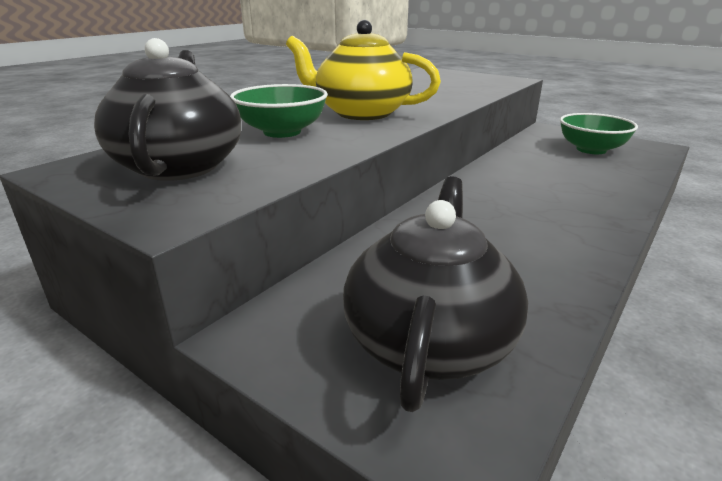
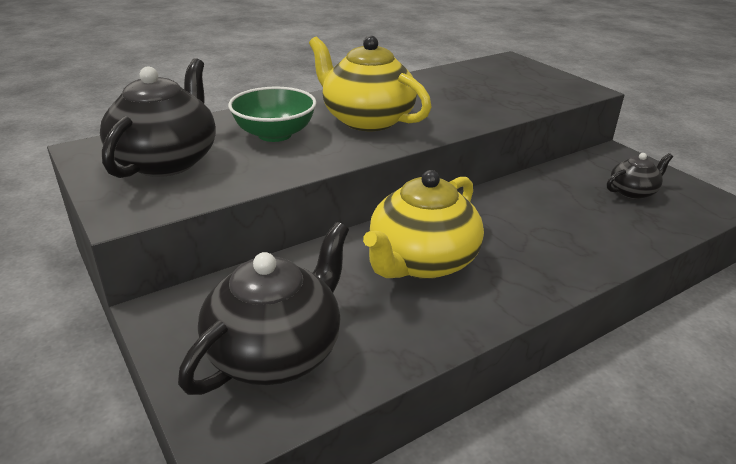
camera: 20 degrees right, 5 degrees up
green bowl [560,113,638,154] -> black teapot [607,153,673,199]
none -> yellow teapot [363,170,484,279]

